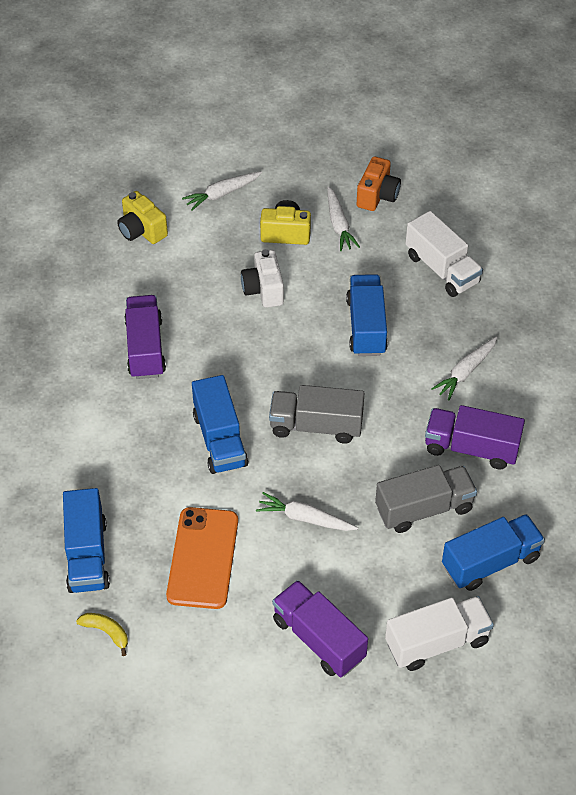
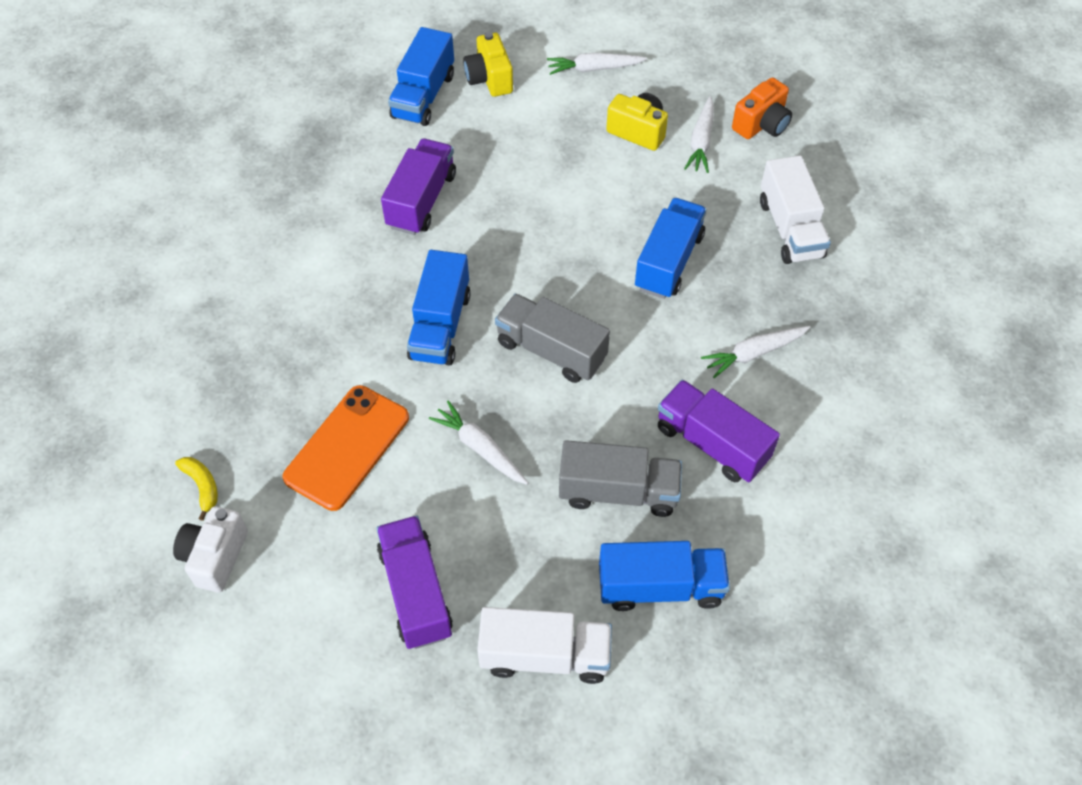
camera: 25 degrees right, 5 degrees up
blue truck [63,488,110,593] -> blue truck moved to [388,27,454,126]
white camera [241,249,284,308] -> white camera moved to [173,506,248,593]

